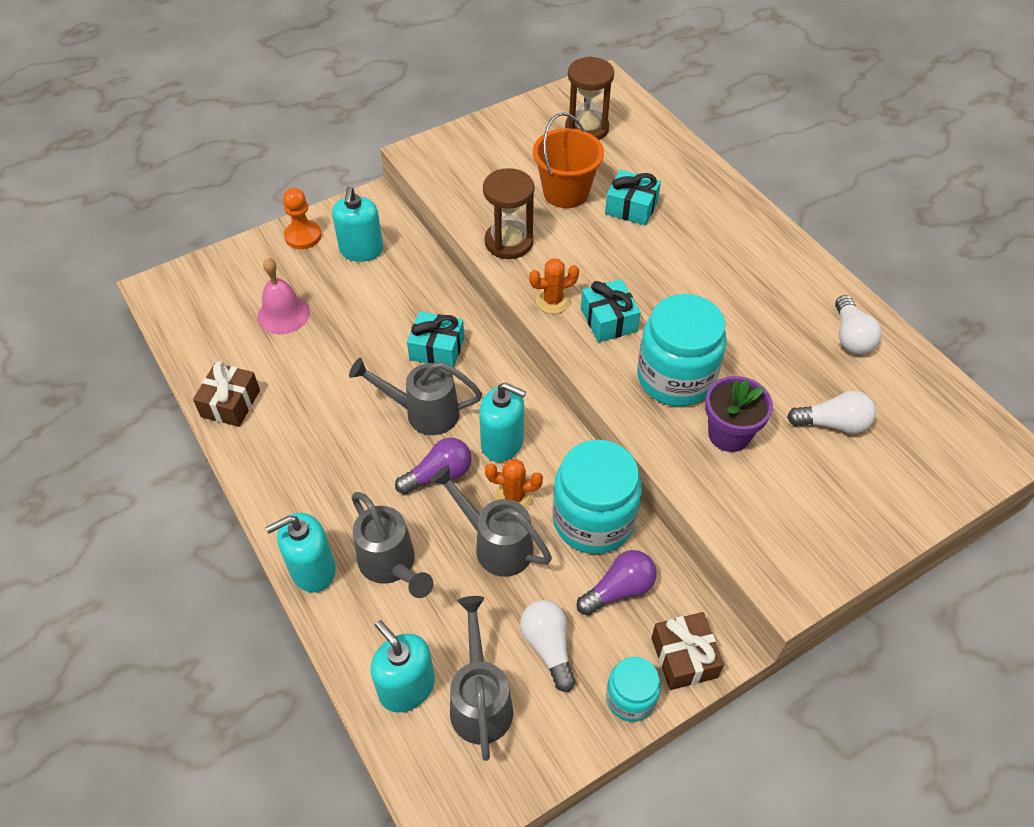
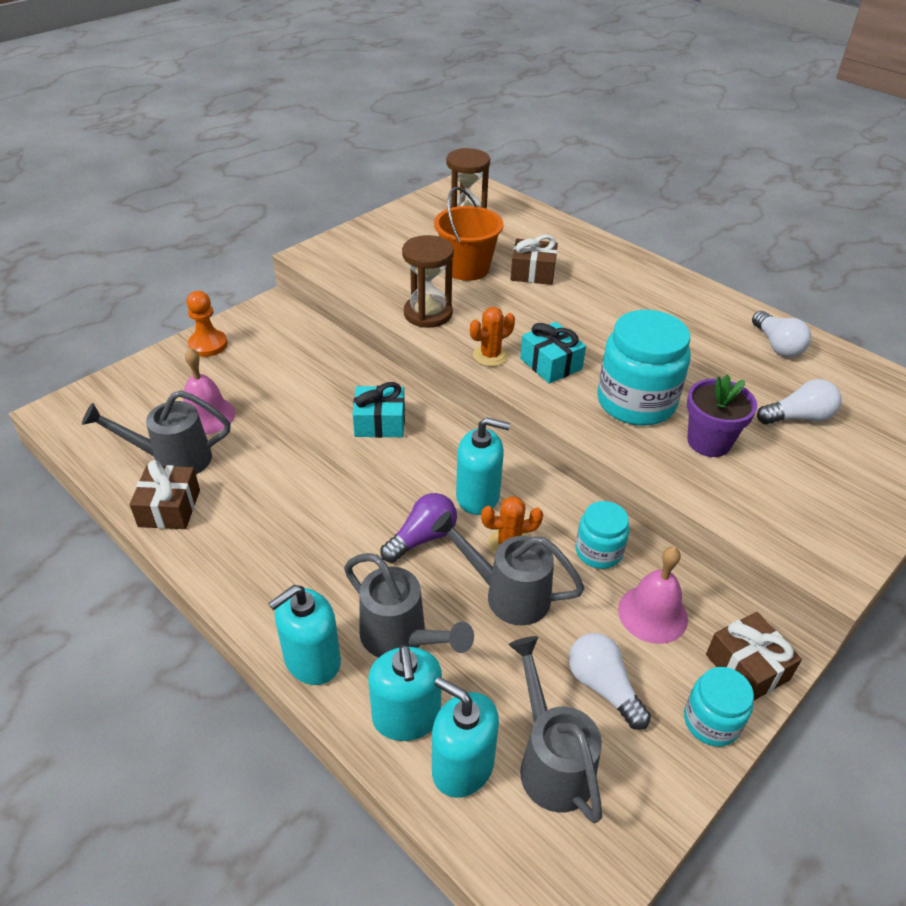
camera: 15 degrees left, 10 degrees down
turquoise soap dispenser [332,186,383,262] -> turquoise soap dispenser moved to [368,645,442,741]
grey watering can [349,358,482,435] -> grey watering can moved to [82,390,231,474]
turquoise jar [553,440,642,554] -> turquoise jar [576,501,629,569], size x0.54
purple light bulb [577,550,657,616] -> pink bell [618,547,688,644]
turquoise gift [605,170,661,226] -> brown gift [510,235,558,285]

